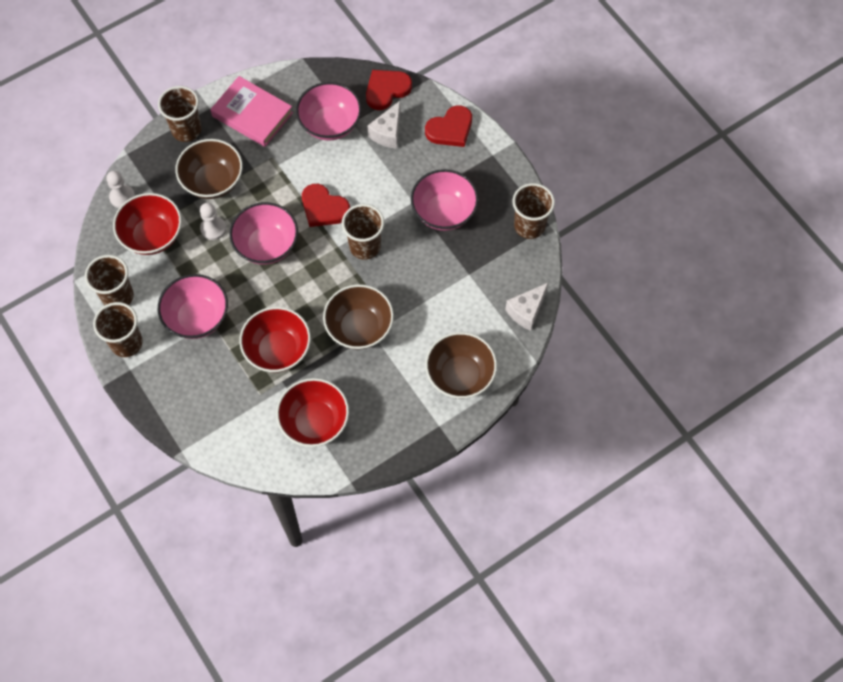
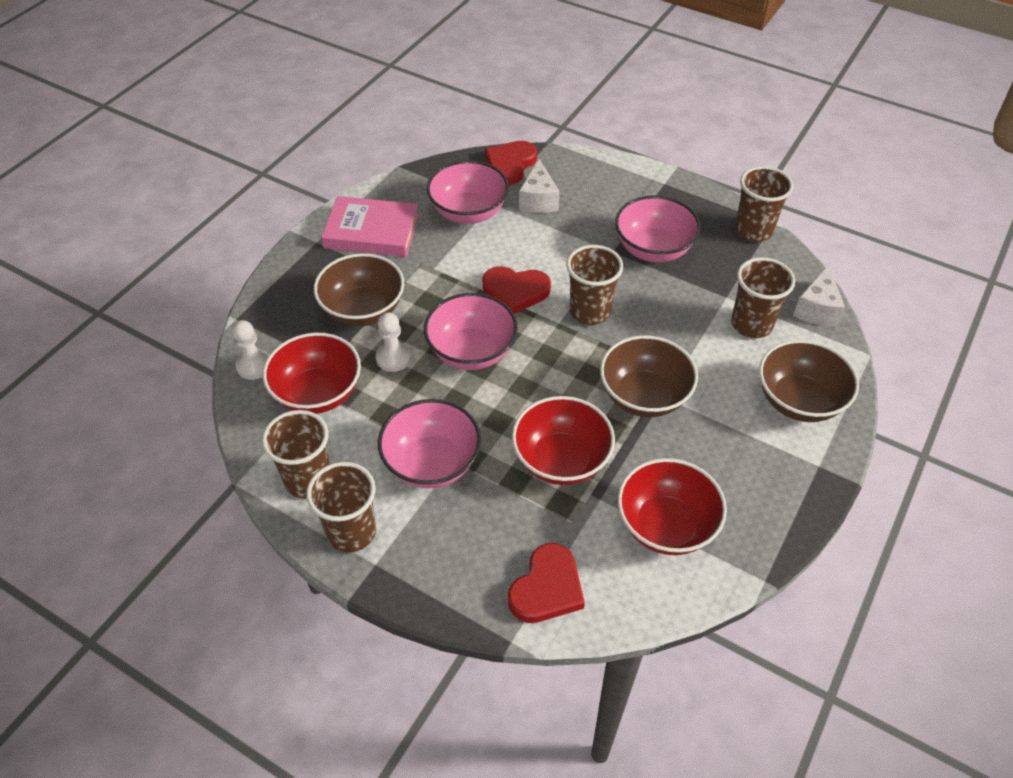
camera: 25 degrees left, 15 degrees down
brown cup [158,86,202,142] -> brown cup moved to [731,257,795,338]
red heart [425,105,472,147] -> red heart moved to [508,543,585,623]

